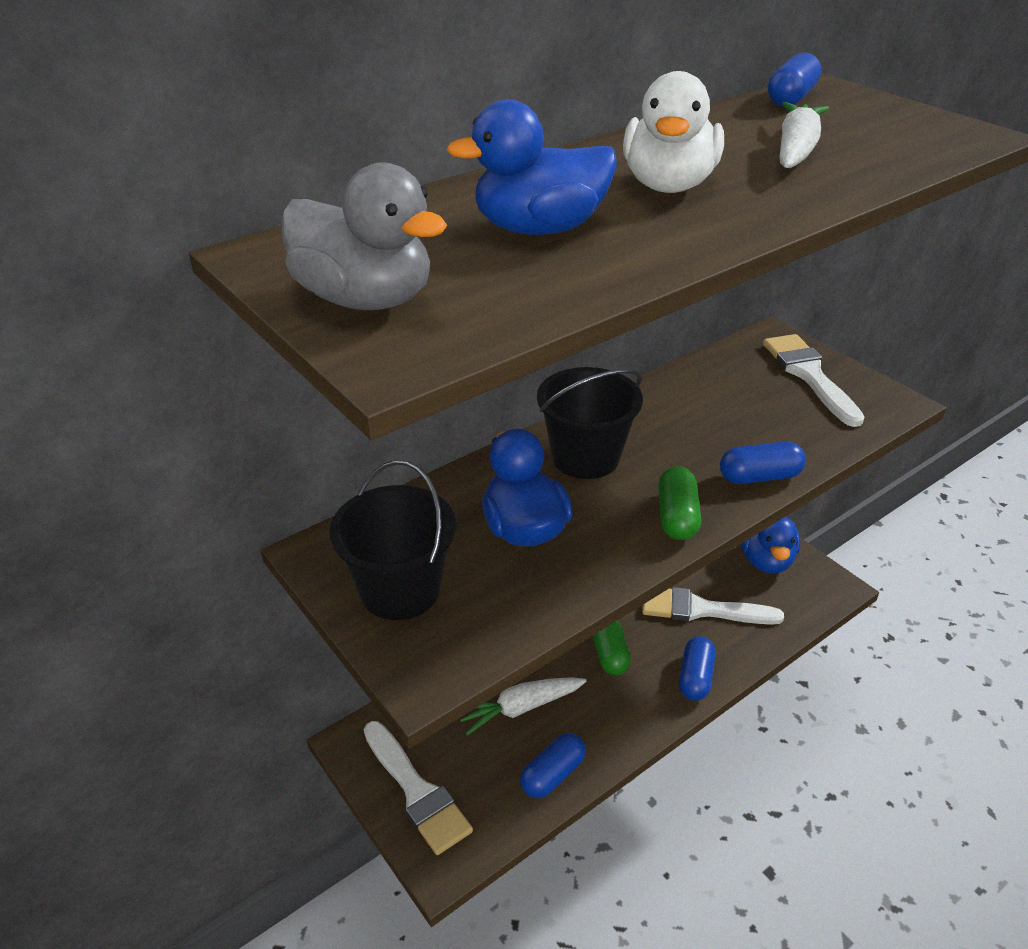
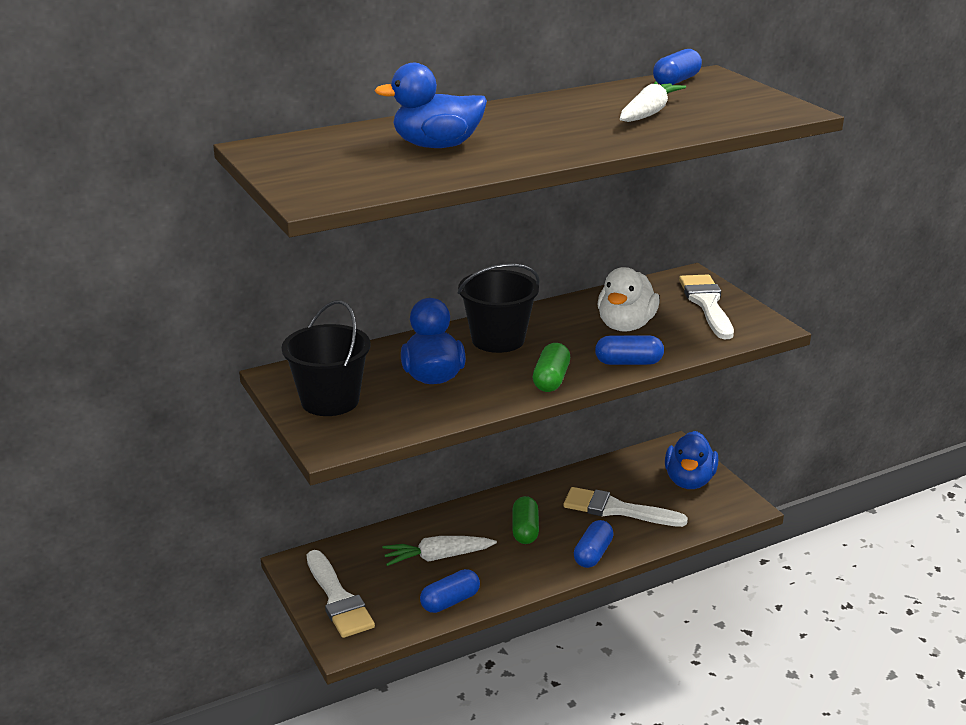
camera: 10 degrees right, 10 degrees down
grey duck [282,162,447,310] -> none
white duck [623,71,724,193] -> white duck moved to [598,267,659,332]

